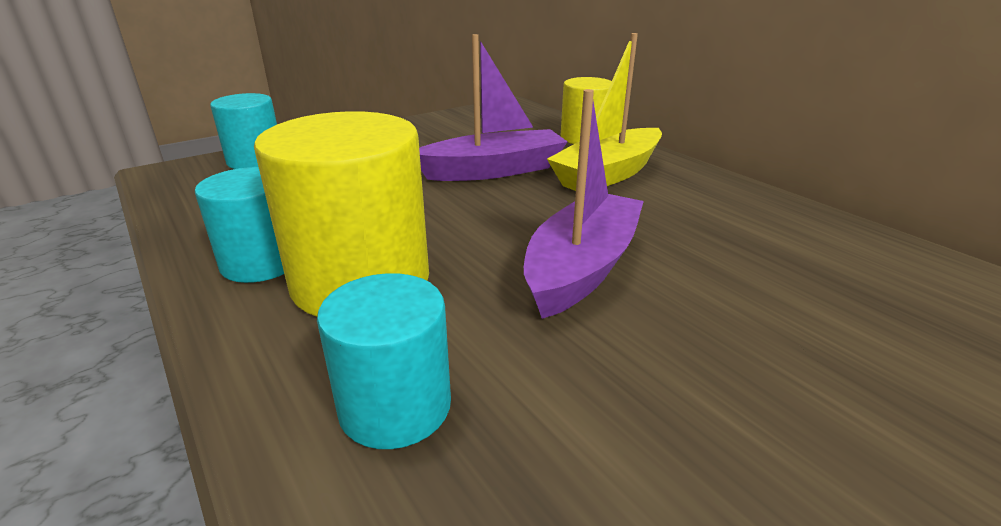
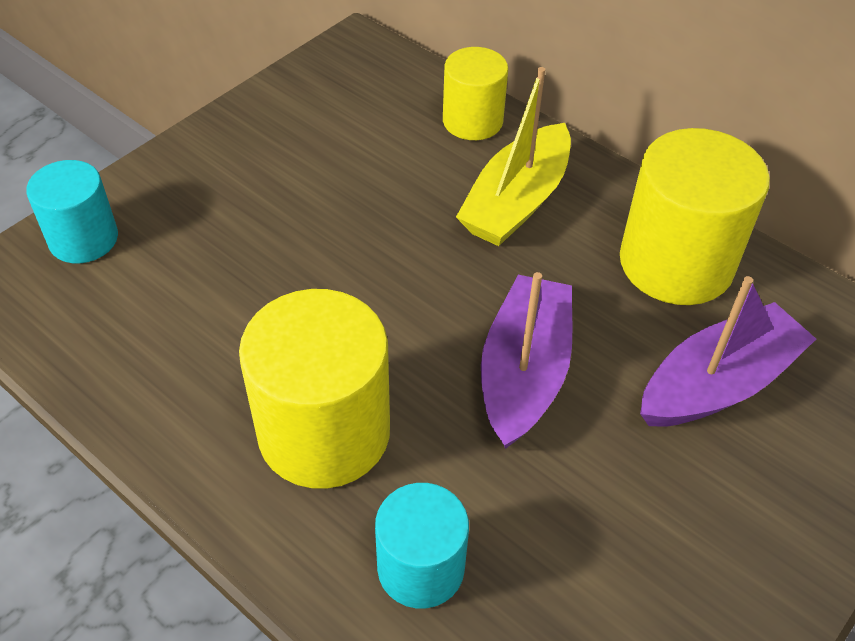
camera: 15 degrees left, 20 degrees up
turquoise cylinder [195,167,284,283] -> none
purple boat [419,34,568,181] -> purple boat moved to [640,276,816,427]
none -> yellow cylinder [620,128,770,305]

